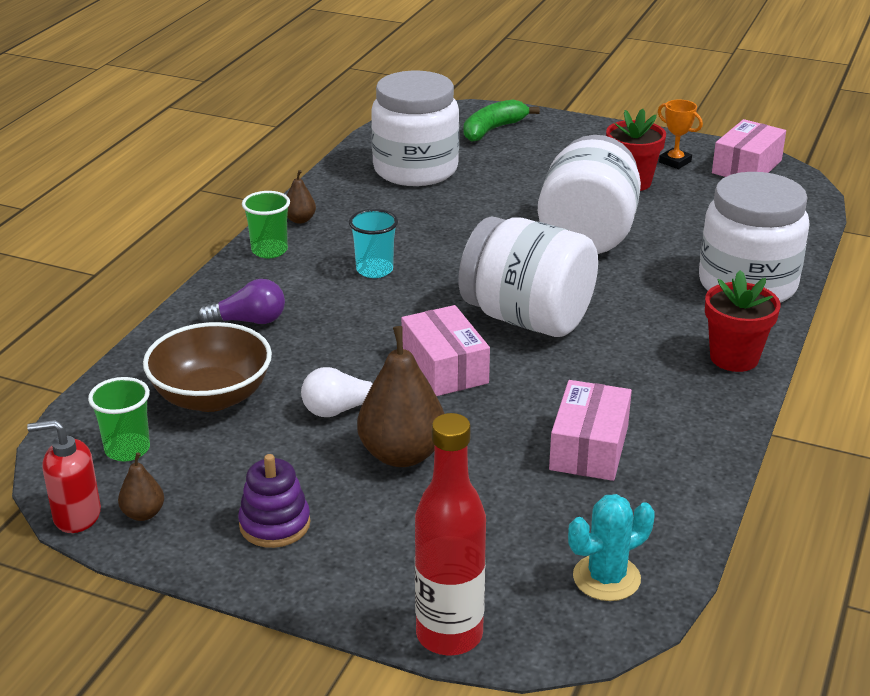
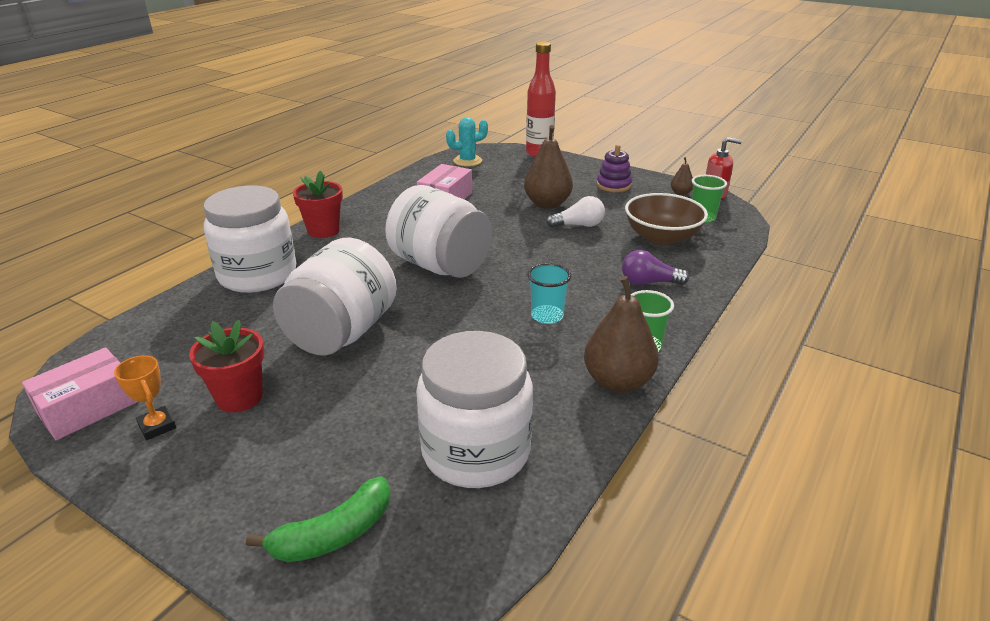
camera: 170 degrees left, 0 degrees up
brown pear [287,170,316,224] -> brown pear [584,276,659,393], size x2.07
pink box [401,305,490,396] -> none

